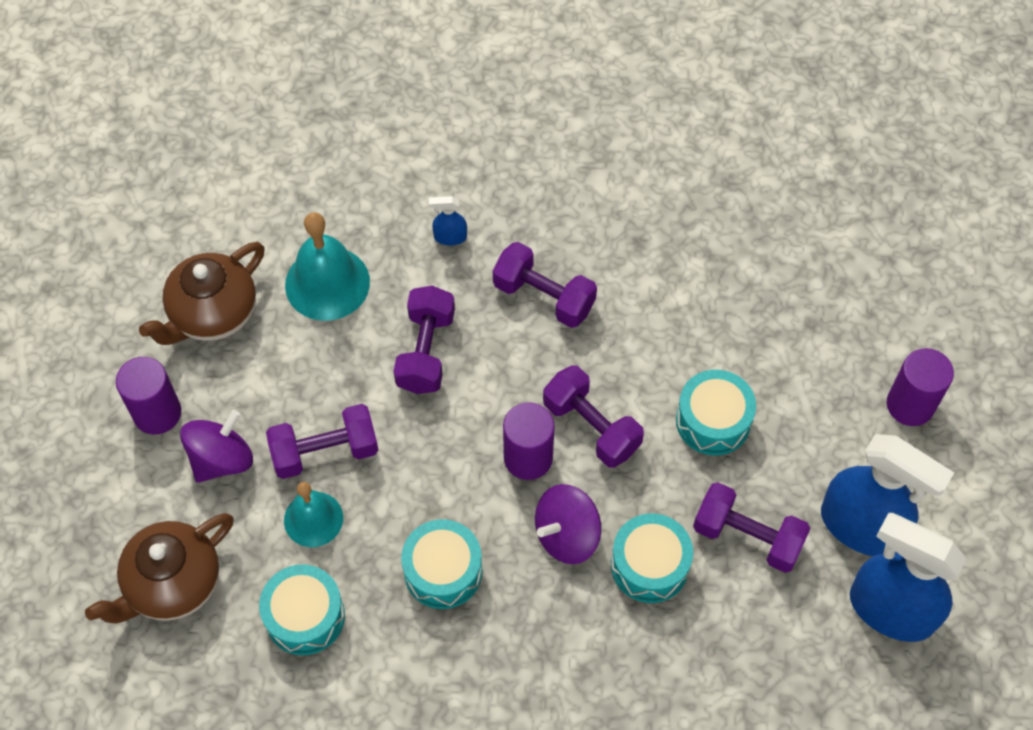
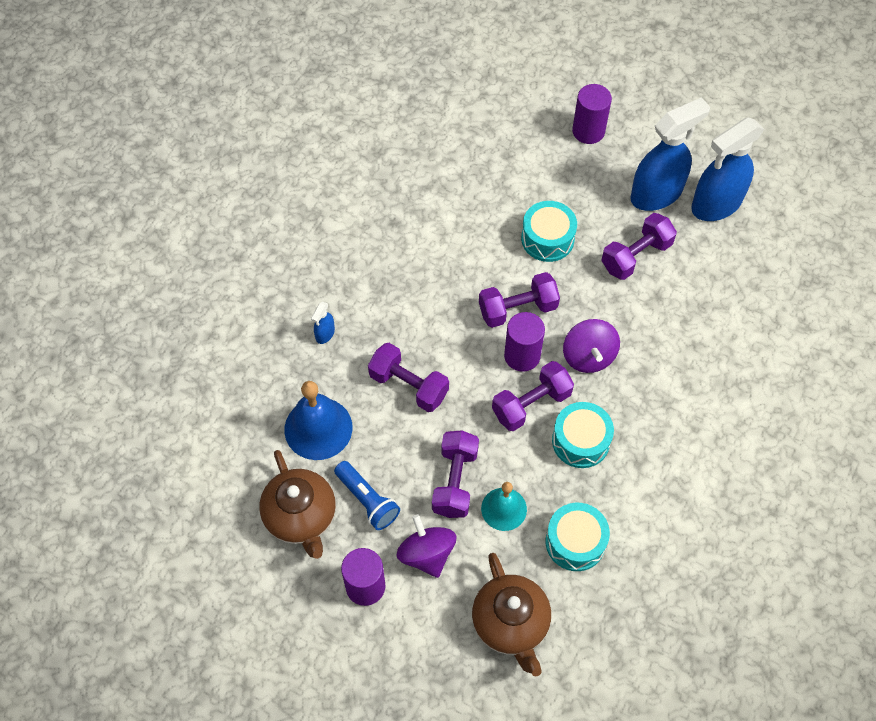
camera: 65 degrees left, 0 degrees up
turquoise bell [285,212,370,321] -> blue bell [284,381,352,460]
purple dumbbell [493,242,597,328] -> purple dumbbell moved to [492,361,574,431]
turquoise drum [611,514,693,603] -> none
none -> blue flashlight [334,461,400,530]

